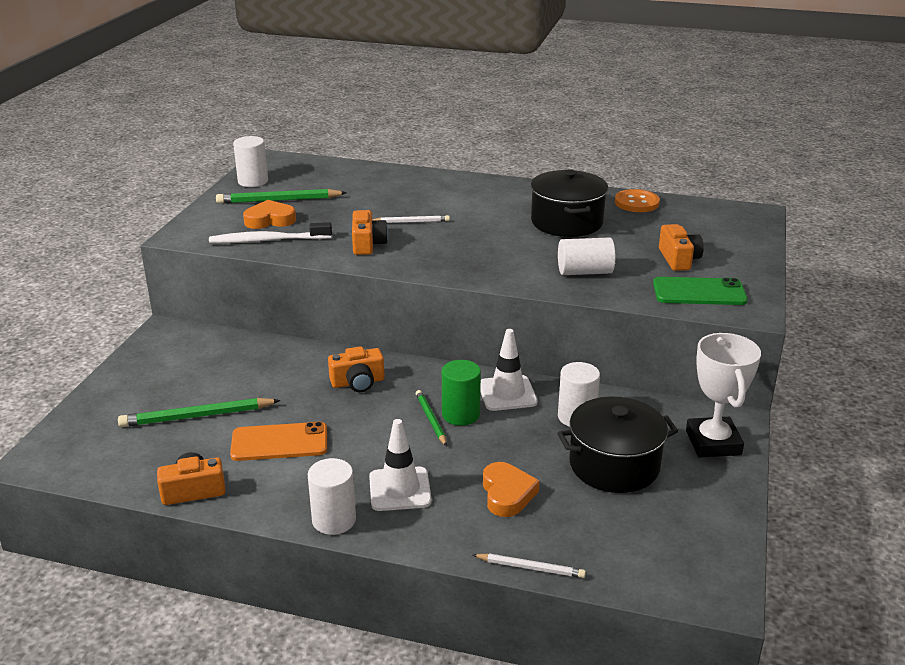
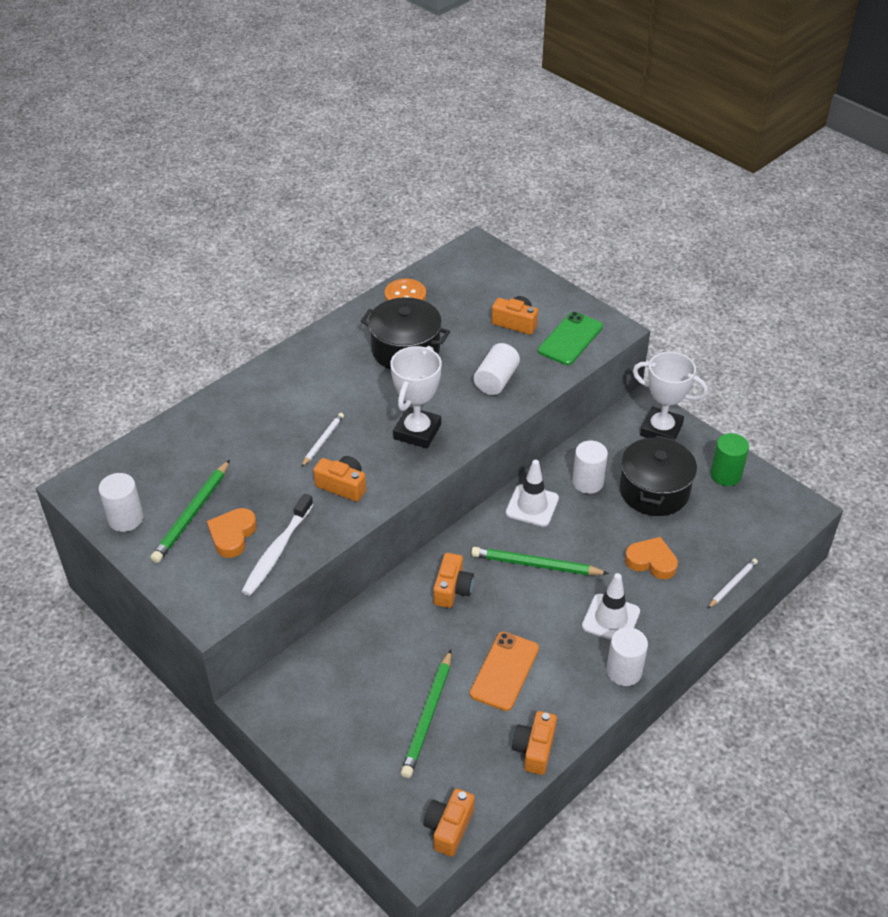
camera: 60 degrees left, 15 degrees up
green pencil [416,390,447,446] -> green pencil [471,547,609,575], size x1.68
green cylinder [442,360,481,426] -> green cylinder moved to [710,433,749,486]
none -> white trophy [390,346,442,448]
none -> orange camera [424,789,475,857]

